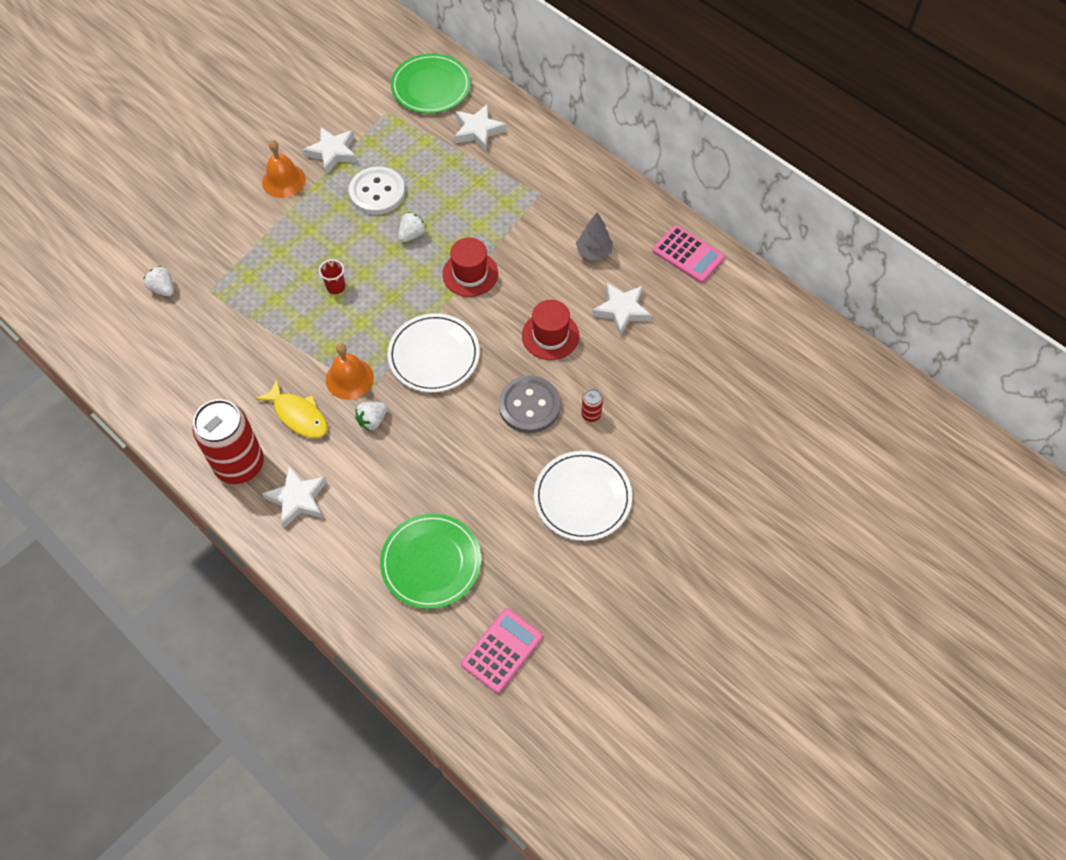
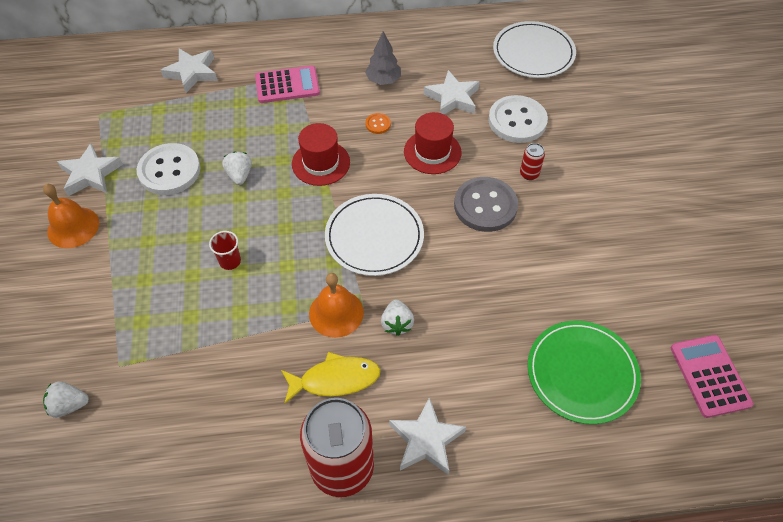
camera: 50 degrees left, 5 degrees down
green plate [391,53,471,113] -> none
white plate [534,451,632,541] -> white plate moved to [493,21,576,78]
pink calculator [652,225,725,283] -> pink calculator moved to [255,66,320,103]
none -> orange button [365,113,391,134]
none -> white button [488,95,548,143]

